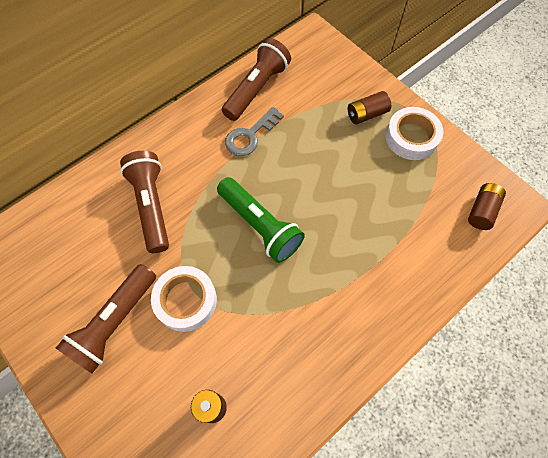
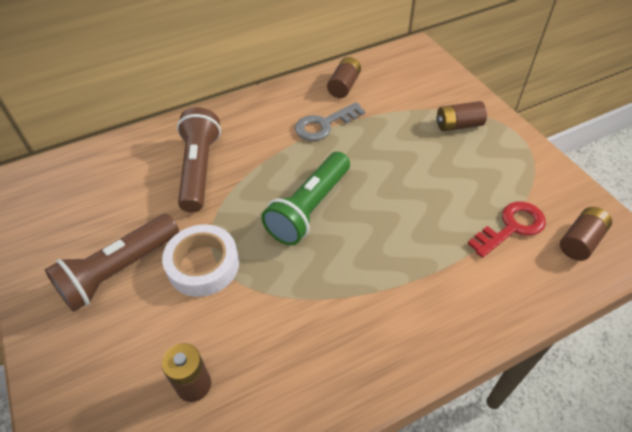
camera: 15 degrees right, 15 degrees down
green flashlight [217,177,305,263] -> green flashlight turned 60 degrees clockwise [261,152,350,245]
brown flashlight [222,38,291,121] -> brown battery [327,57,361,98]
white tape [386,107,443,160] -> none
none -> red key [468,202,546,258]

